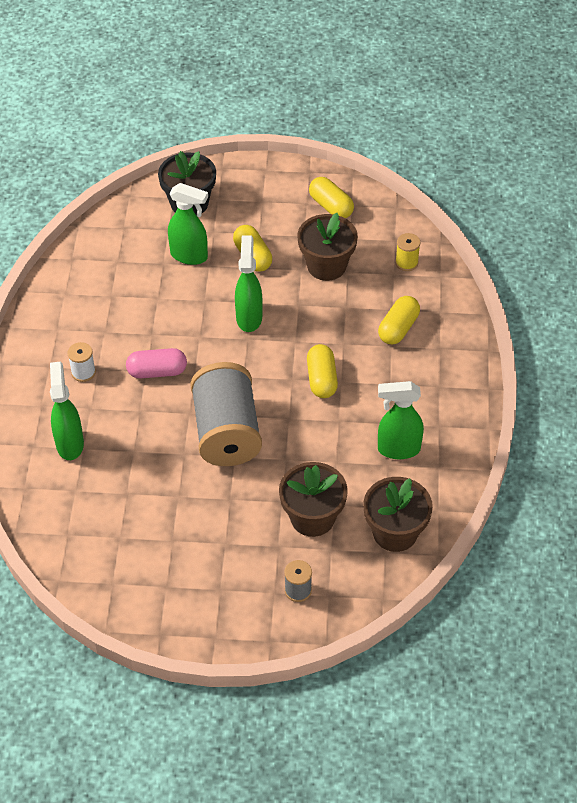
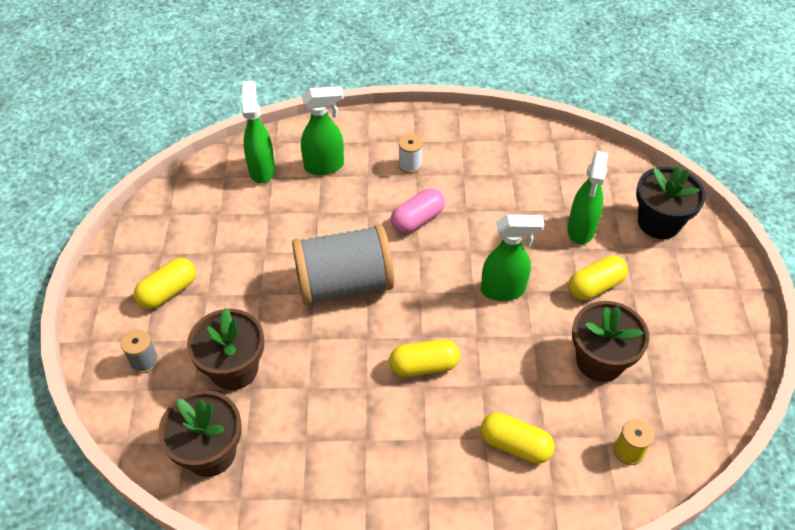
camera: 85 degrees right, 0 degrees up
pink capsule [126,348,187,378] -> pink capsule turned 60 degrees clockwise [391,188,445,234]
yellow capsule [309,177,354,218] -> yellow capsule moved to [134,258,196,309]
green spray bottle [378,381,424,459] -> green spray bottle moved to [242,81,275,184]

